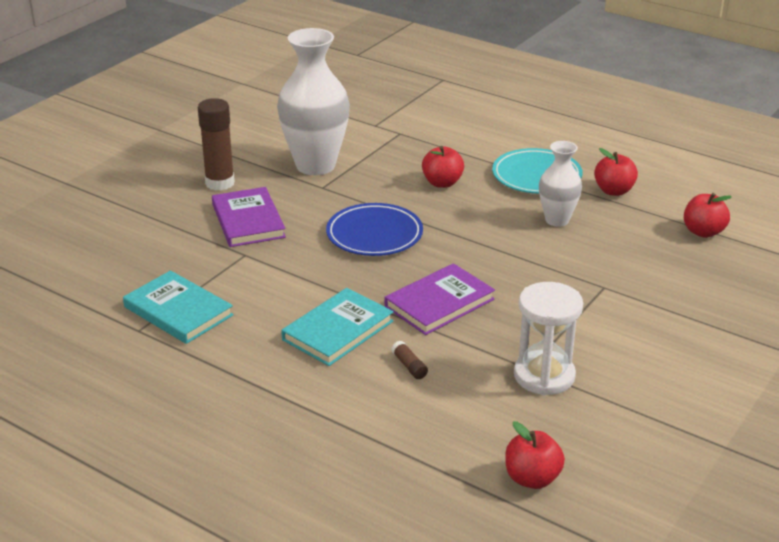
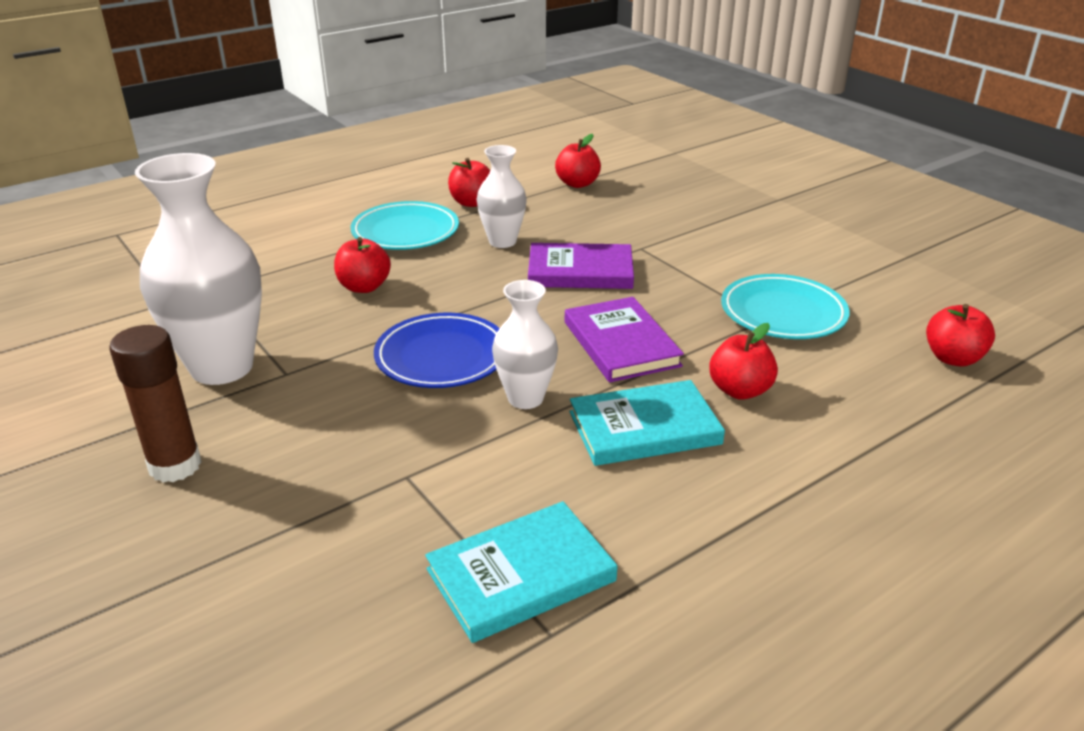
camera: 70 degrees left, 0 degrees up
purple book [212,187,286,247] -> purple book moved to [528,243,634,289]
turquoise book [281,288,393,366] -> turquoise book turned 75 degrees counterclockwise [569,380,725,466]
brown glue stick [391,341,428,379] -> red apple [709,323,778,400]
white hourglass [514,282,583,395] -> turquoise plate [721,274,850,339]
none -> white vase [492,280,558,409]

